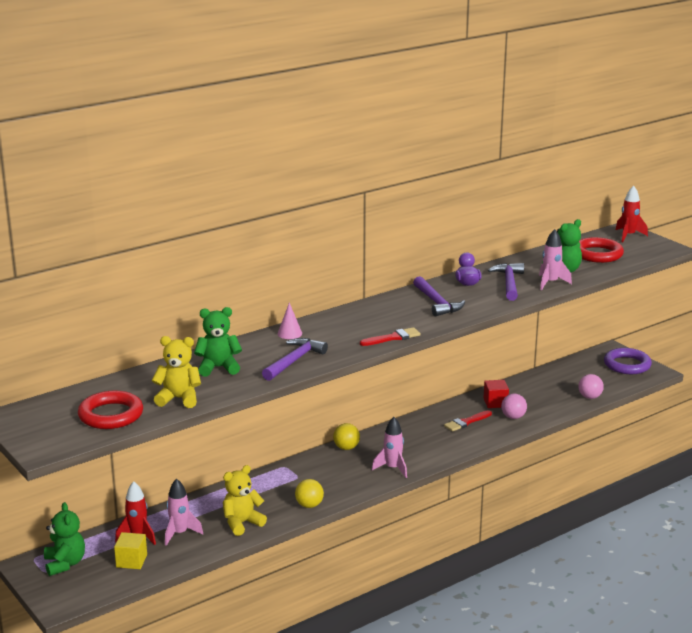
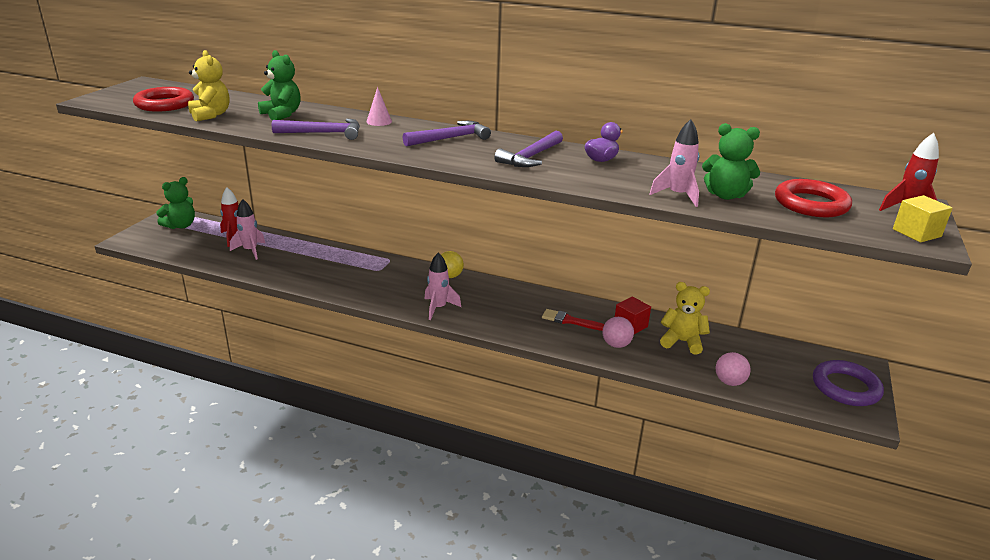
camera: 55 degrees right, 5 degrees up
yellow cube [114,532,147,569] -> yellow cube moved to [893,195,953,243]
yellow teddy bear [223,465,267,536] -> yellow teddy bear moved to [660,282,710,355]
yellow ball [295,479,324,508] -> none
red brush [360,327,421,346] -> none
purple hammer [488,263,524,301] -> purple hammer moved to [403,121,491,147]

